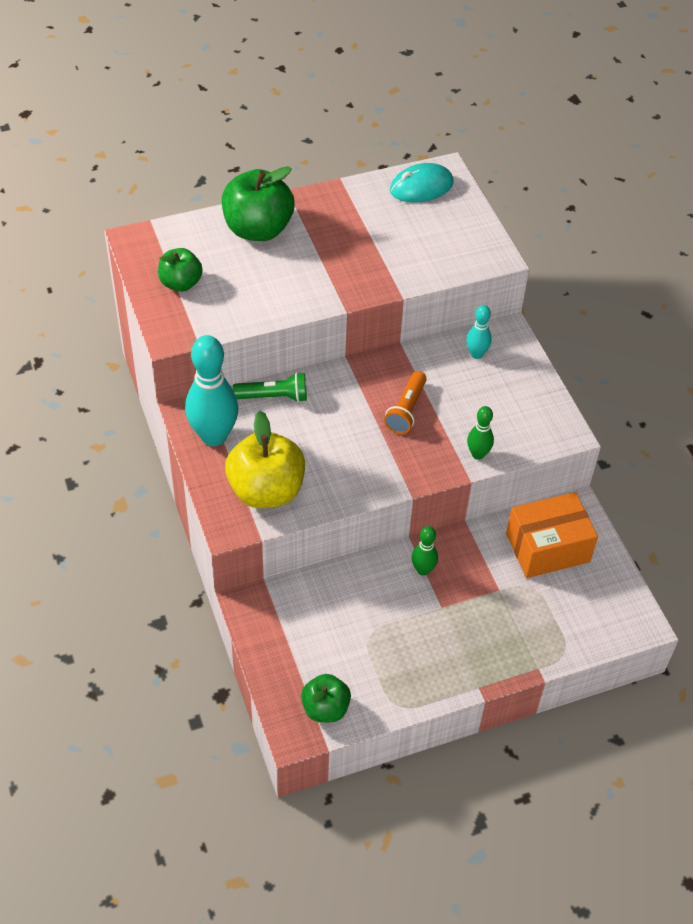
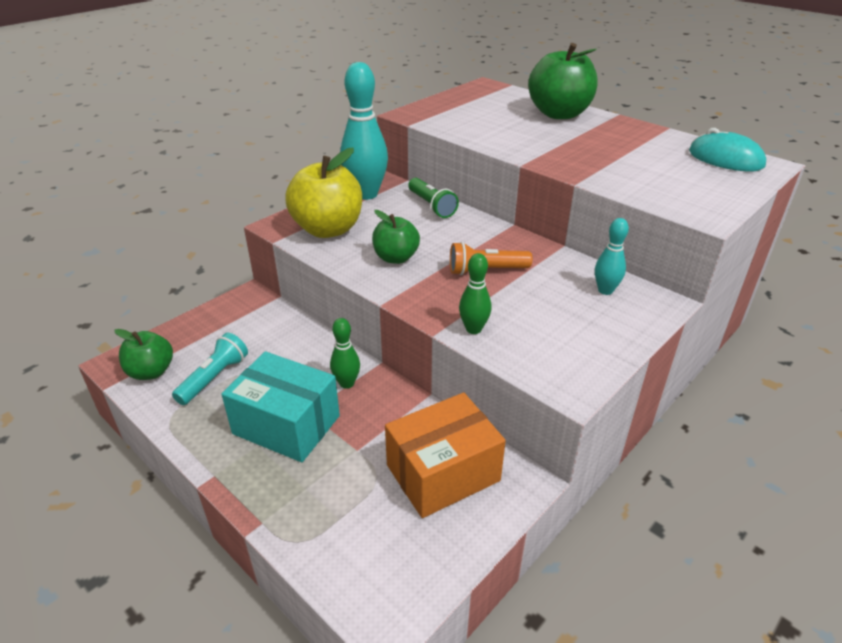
camera: 65 degrees right, 15 degrees down
green apple [158,248,203,292] -> green apple moved to [372,210,420,264]
orange box [506,492,598,578] -> orange box turned 75 degrees counterclockwise [385,393,506,518]
none -> turquoise flashlight [172,333,248,405]
none -> turquoise box [221,352,340,462]

